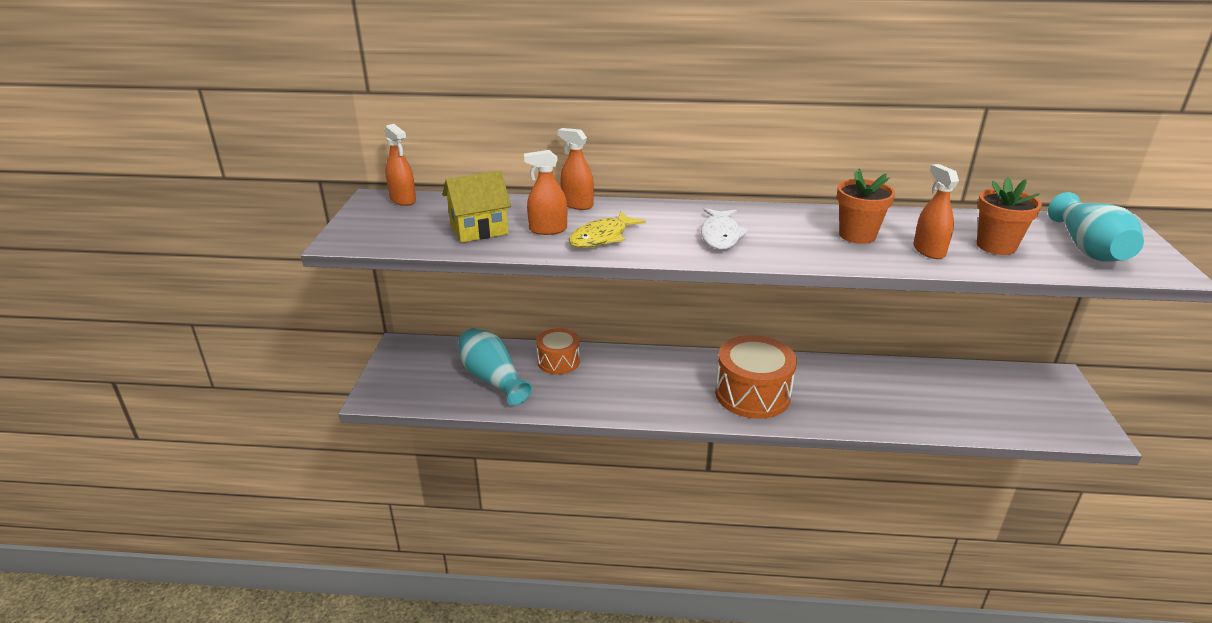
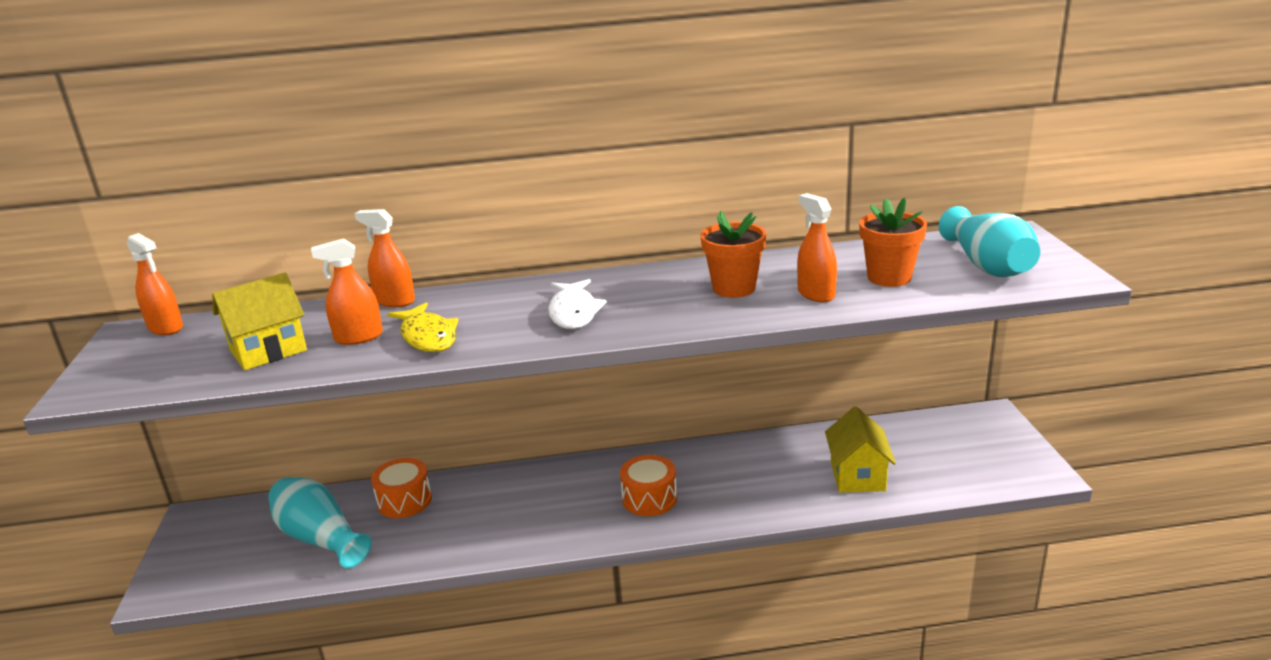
camera: 10 degrees left, 5 degrees down
yellow fish [569,211,646,248] -> yellow fish turned 60 degrees counterclockwise [387,302,458,352]
orange drum [715,335,797,419] -> orange drum [620,455,677,516], size x0.60
none -> yellow house [825,407,896,493]

